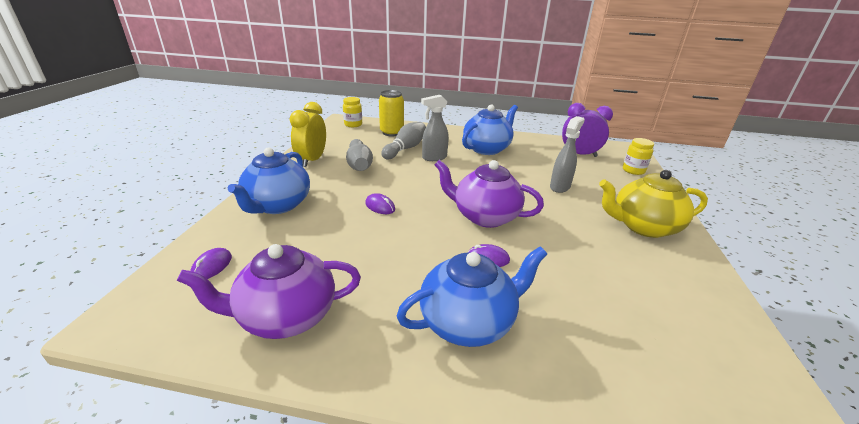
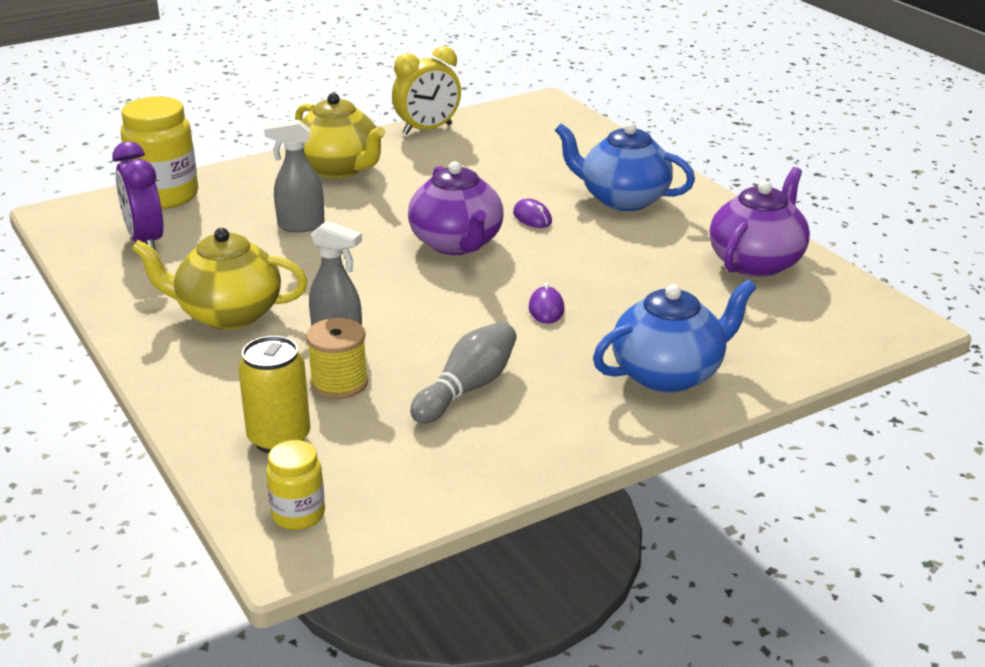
camera: 130 degrees left, 0 degrees up
purple teapot [177,244,361,339] -> purple teapot turned 90 degrees counterclockwise [709,167,810,277]
purple mouse [190,248,232,279] -> none
yellow clock [289,102,326,167] -> yellow clock moved to [392,46,461,135]
grey bowling pin [381,122,426,159] -> yellow spool [306,318,368,399]
blue teapot [462,105,518,155] -> yellow teapot [132,228,307,330]
yellow jar [623,138,654,175] -> yellow jar [120,97,198,209], size x1.82

